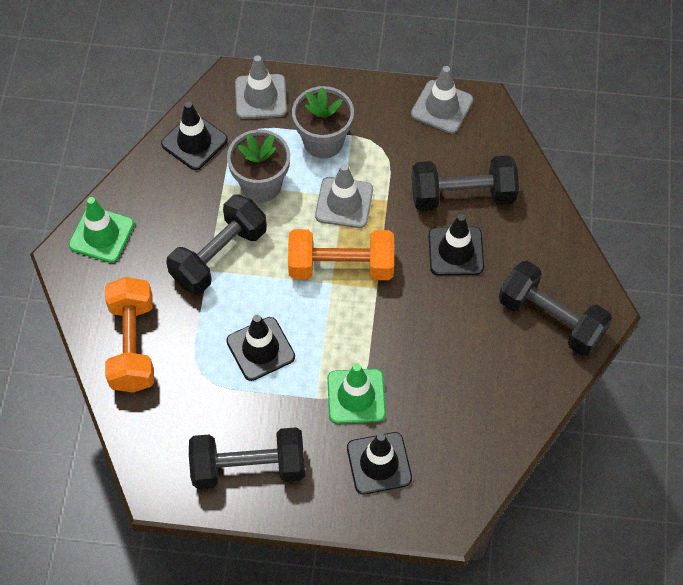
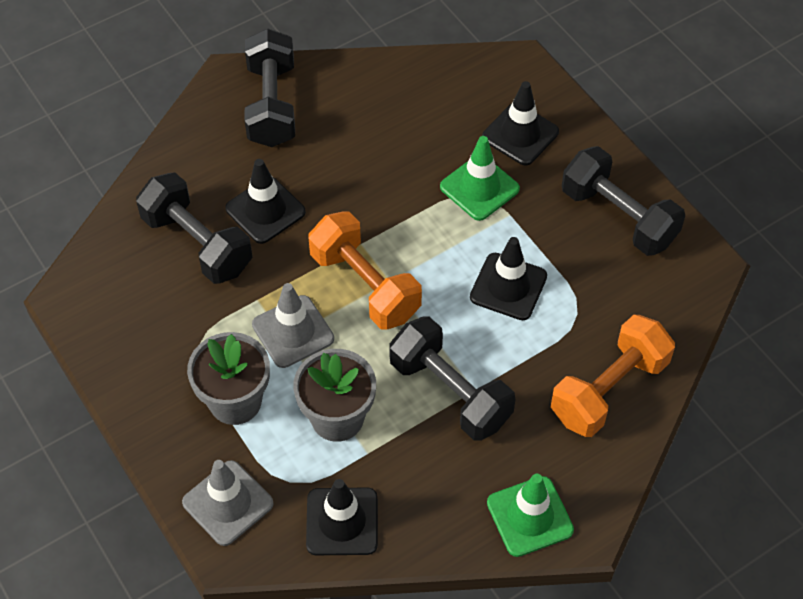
camera: 130 degrees left, 5 degrees down
black dumbbell [166,195,267,294] -> black dumbbell turned 45 degrees clockwise [389,316,515,441]
grey traffic cone [411,66,473,134] -> none

